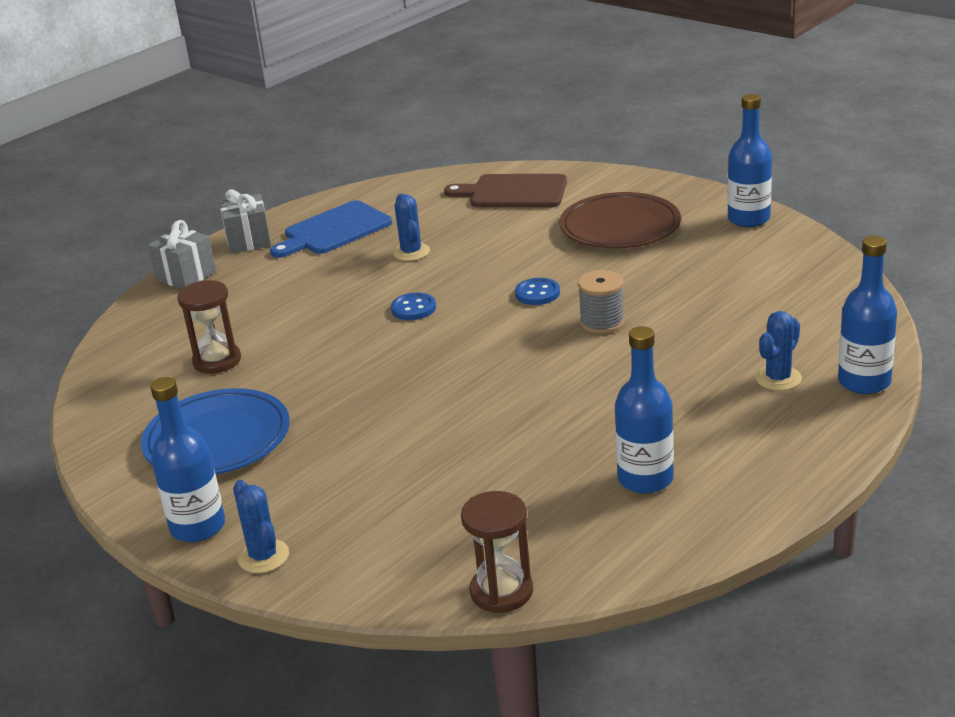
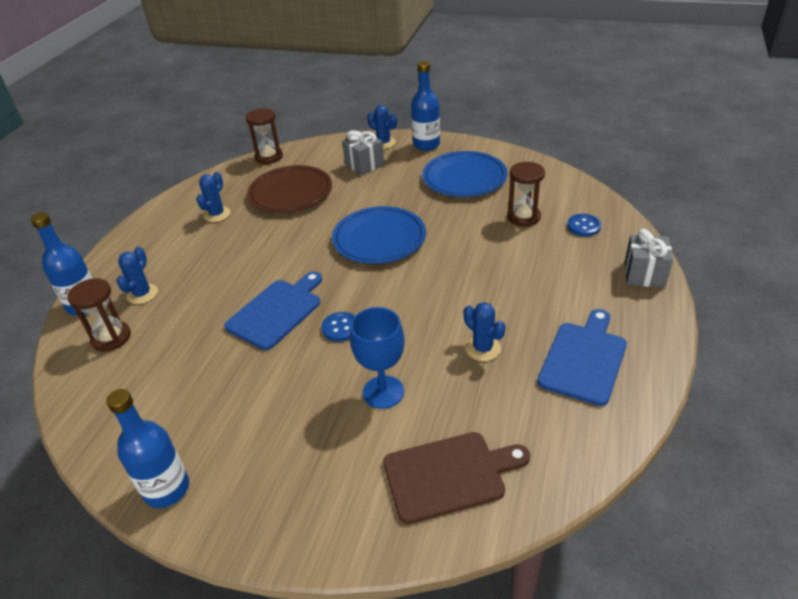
camera: 155 degrees right, 10 degrees up
grey gift [220,189,271,253] -> grey gift moved to [342,130,384,175]
blue button [391,293,436,320] -> blue button moved to [567,214,601,236]
brown plate [560,192,681,248] -> brown plate moved to [247,165,332,213]
grey spool [578,270,625,334] -> blue cutting board [224,271,322,350]
blue bottle [615,326,674,494] -> blue cactus [196,172,230,222]
none -> brown hourglass [67,278,131,352]
none -> blue plate [332,206,426,264]
none -> blue goblet [350,307,405,409]

